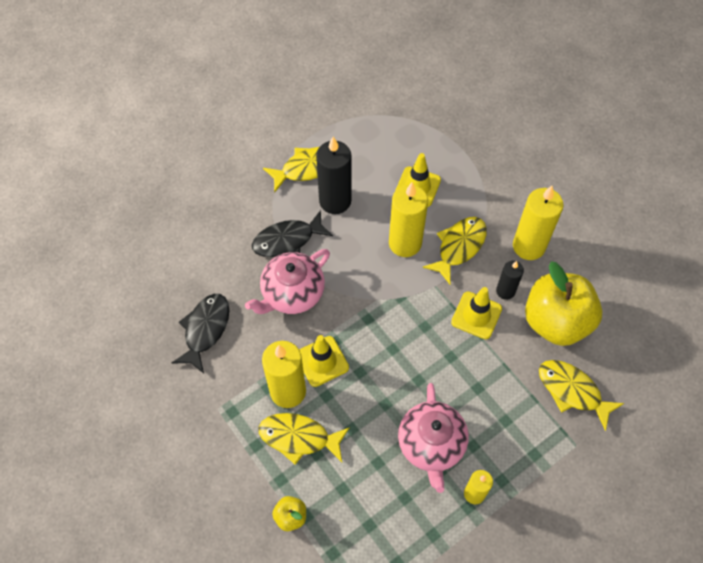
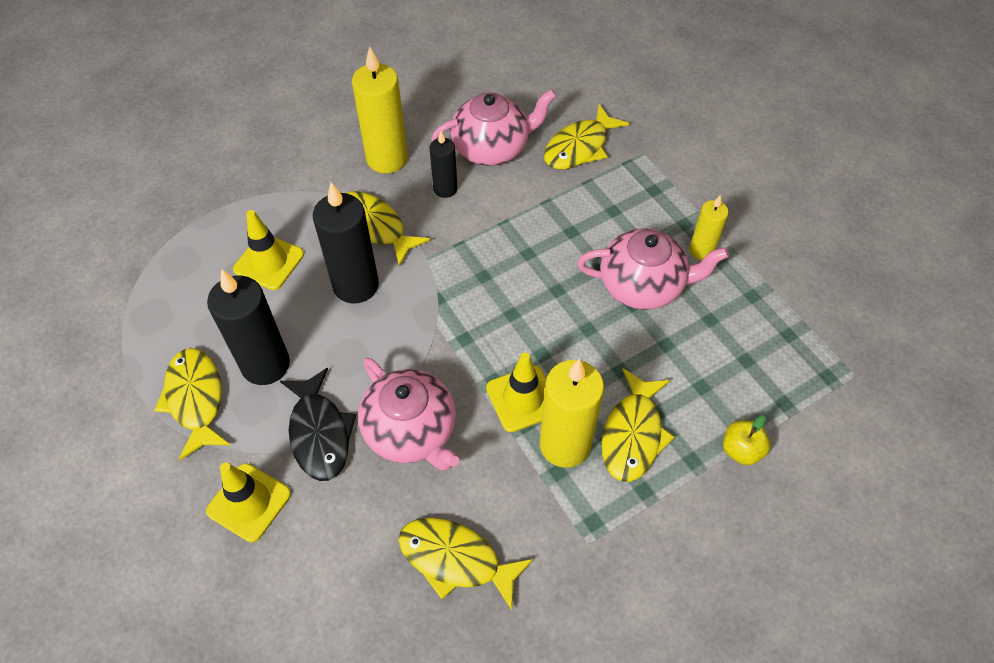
camera: 85 degrees left, 5 degrees down
black fish [172,294,229,373] -> yellow fish [398,518,533,610]
yellow candle [389,182,428,257] -> black candle [313,182,379,304]
yellow traffic cone [451,287,502,340] -> yellow traffic cone moved to [206,463,291,543]
yellow apple [525,261,602,346] -> pink teapot [431,89,556,166]

